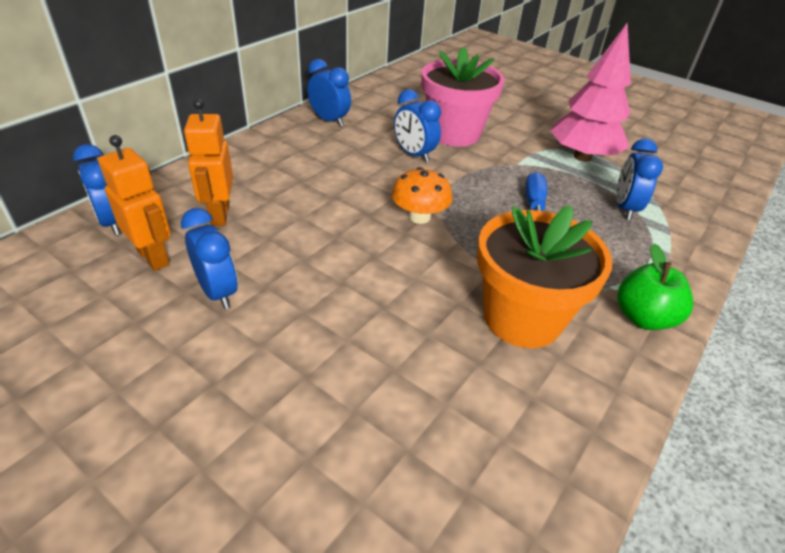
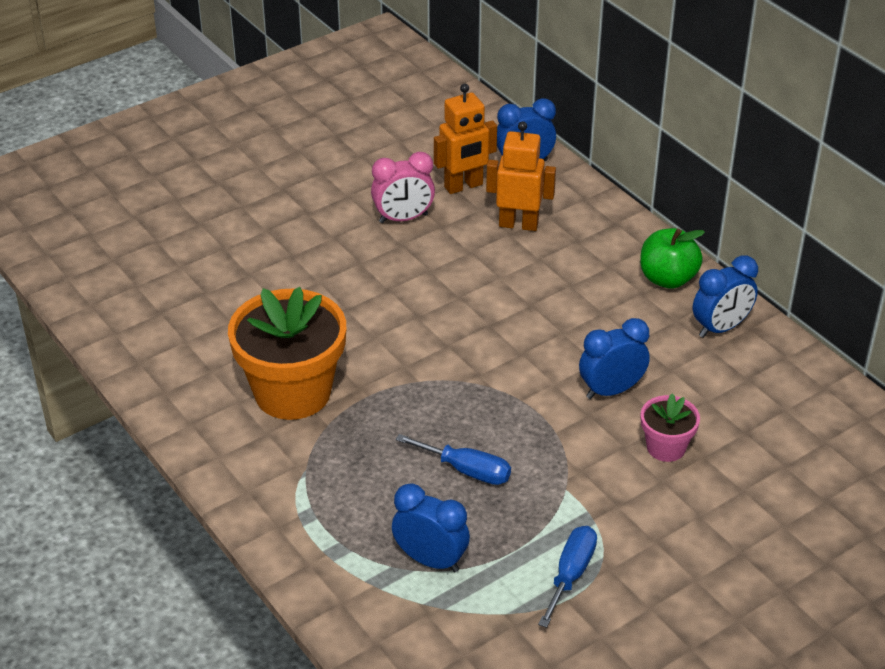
camera: 110 degrees right, 0 degrees up
blue clock [181,208,238,309] -> pink clock [371,152,435,223]
orange mushroom [392,167,452,224] -> none
pink flower pot [421,47,505,147] -> pink flower pot [641,393,700,462], size x0.49
pink tree [550,23,631,162] -> blue screwdriver [538,526,597,628]
green apple [617,243,693,330] -> green apple moved to [640,228,705,289]

